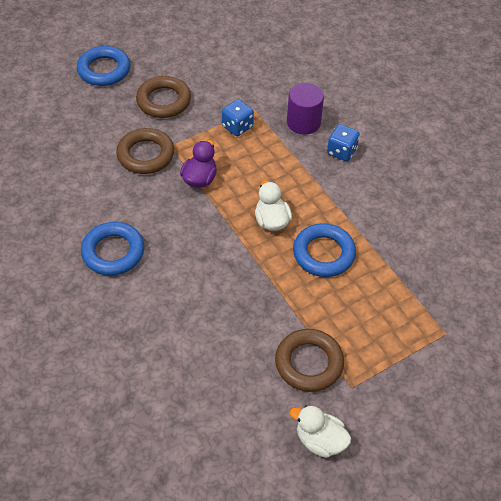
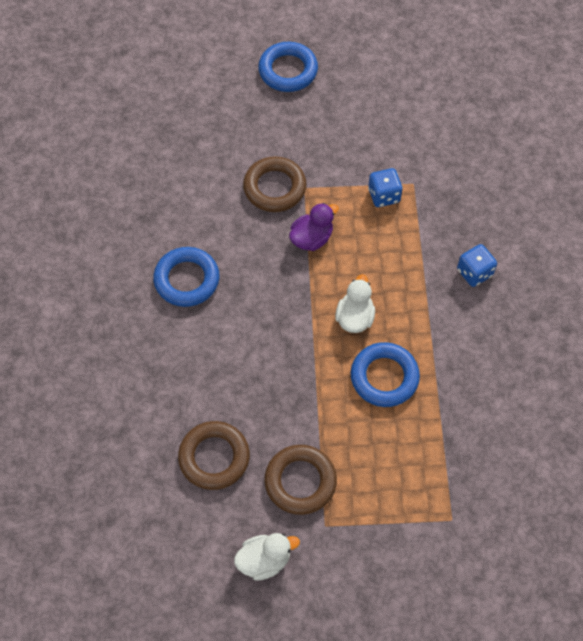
camera: 30 degrees right, 10 degrees up
brown ring [136,76,191,118] -> brown ring moved to [178,421,250,490]
purple cylinder [287,83,324,135] -> none
white duck [290,405,351,458] -> white duck turned 105 degrees clockwise [234,533,300,581]

